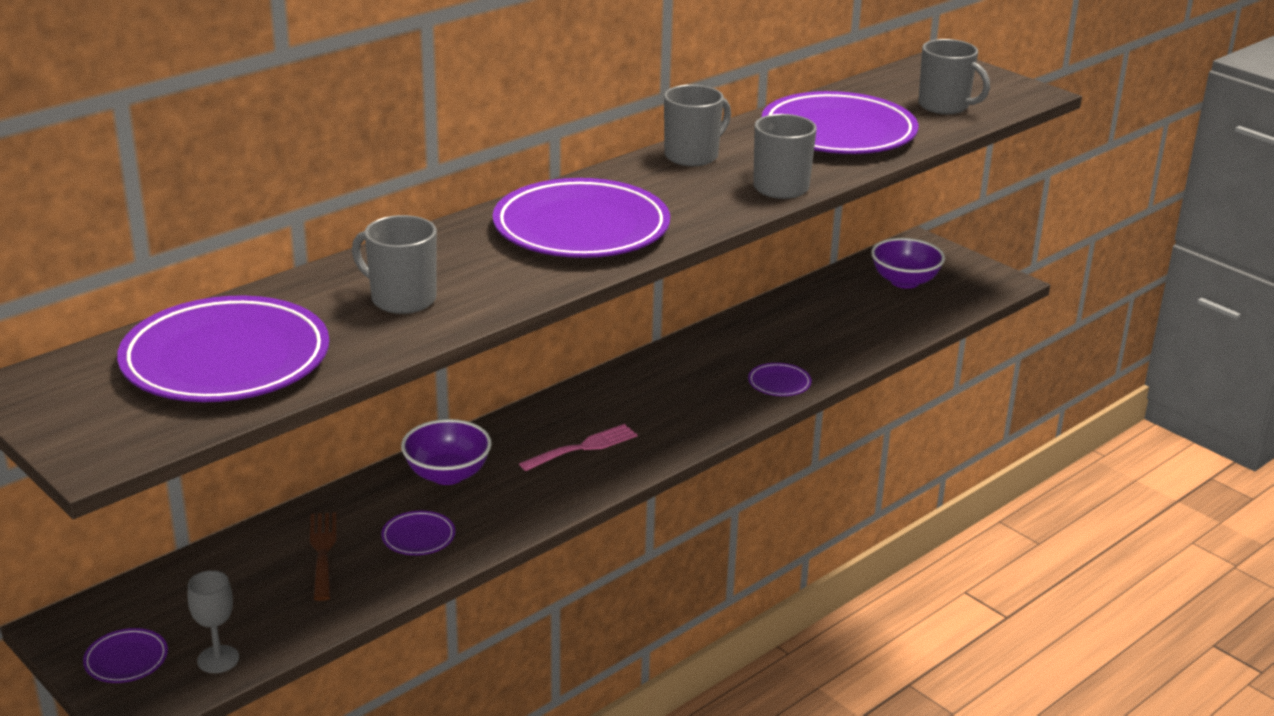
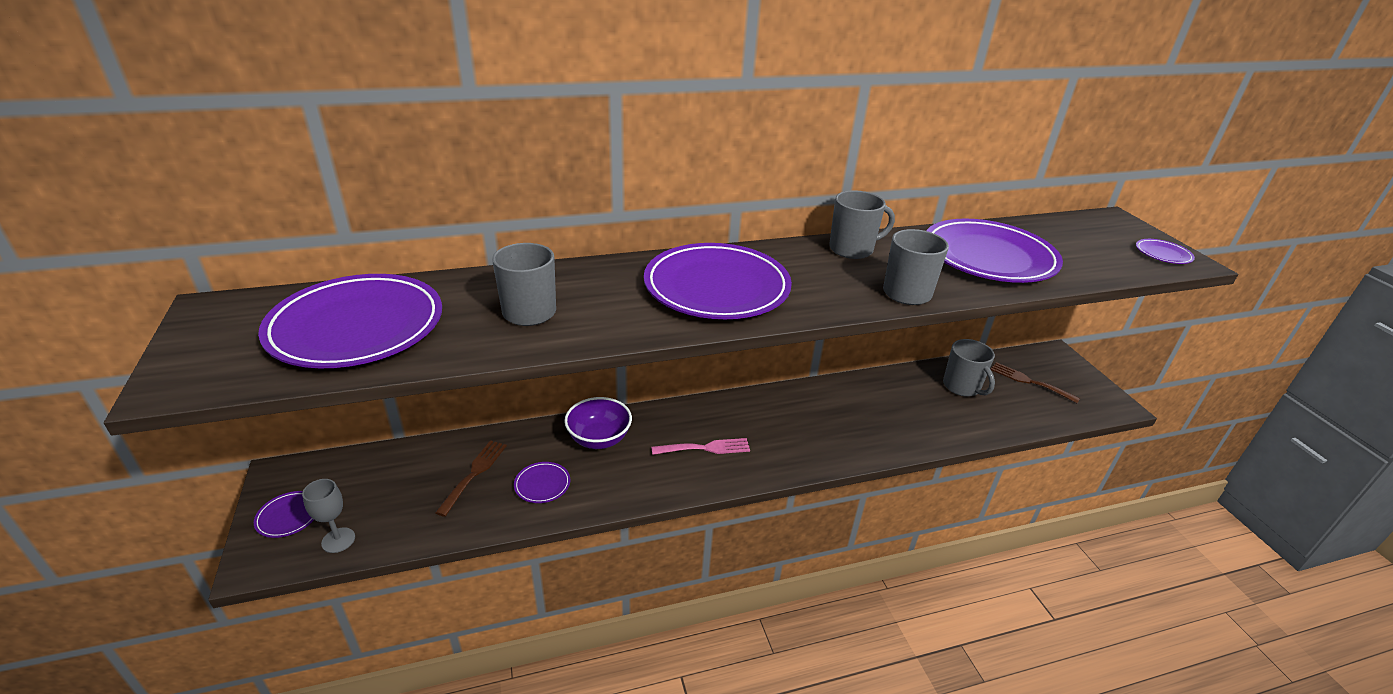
camera: 25 degrees right, 5 degrees up
purple plate [748,363,812,396] -> purple plate moved to [1136,239,1195,264]
purple bowl [871,238,945,289] -> brown fork [990,362,1080,403]
grey mug [918,39,990,114] -> grey mug moved to [943,339,995,397]

